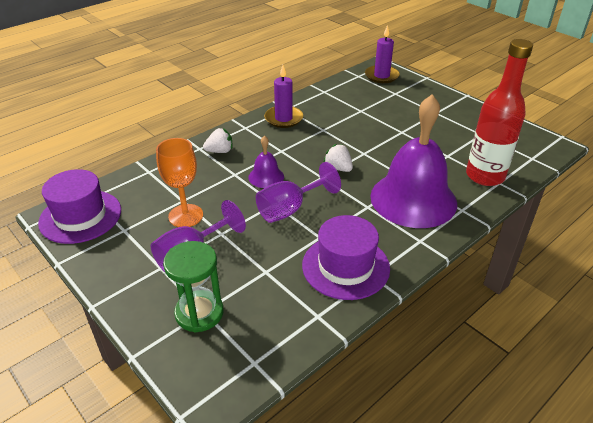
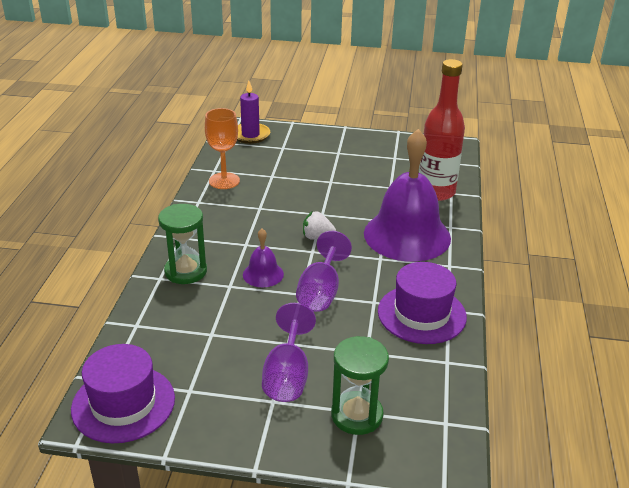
camera: 40 degrees left, 5 degrees down
orange goblet [156,138,203,227] -> orange goblet moved to [205,108,240,189]
white strawberry [203,128,232,153] -> green hourglass [158,204,207,284]
purple candle [264,65,303,128] -> none

